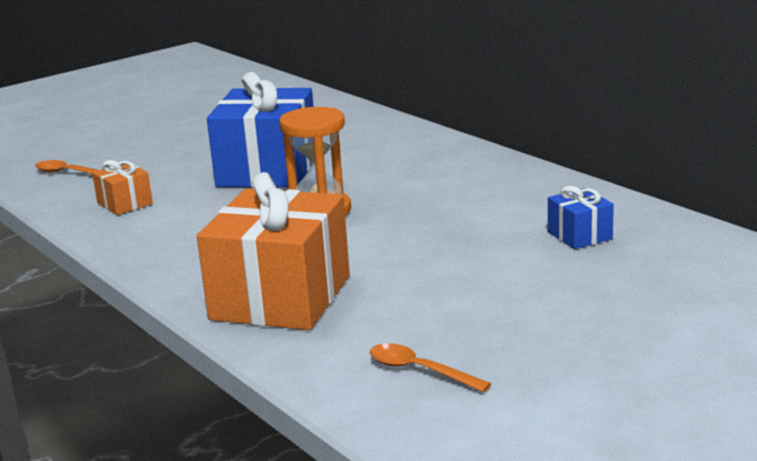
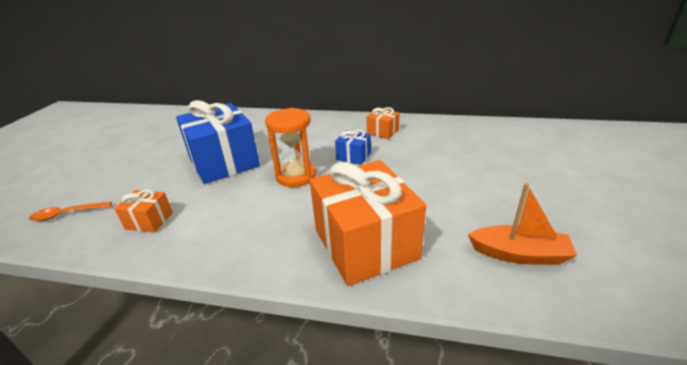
camera: 40 degrees left, 10 degrees up
orange spoon [370,343,491,392] -> orange boat [468,183,577,265]
blue gift [548,186,614,249] -> blue gift moved to [335,129,371,165]
none -> orange gift [366,107,400,139]

